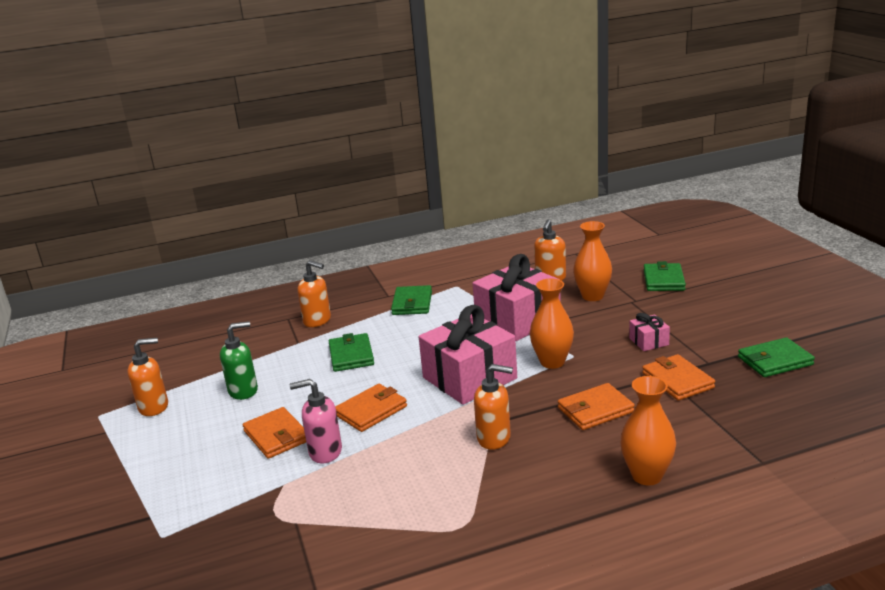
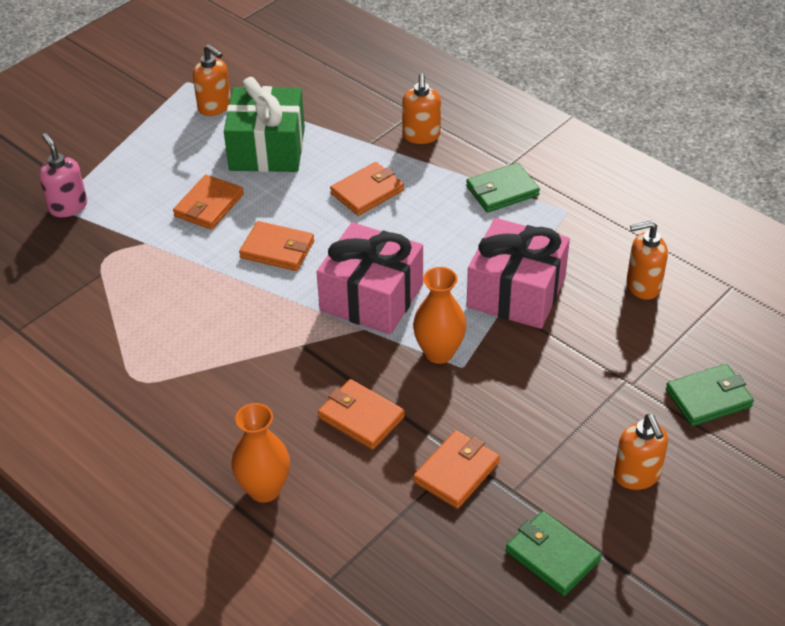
camera: 60 degrees right, 20 degrees up
green soap dispenser [220,321,258,400] -> green gift [224,77,305,172]
pink soap dispenser [290,379,342,464] -> pink soap dispenser moved to [39,133,87,217]
green wallet [329,333,374,372] -> orange wallet [330,162,404,216]
orange soap dispenser [474,364,513,450] -> orange soap dispenser moved to [614,414,668,490]
orange vase [573,221,612,301] -> none
pink gift [629,313,670,351] -> none

